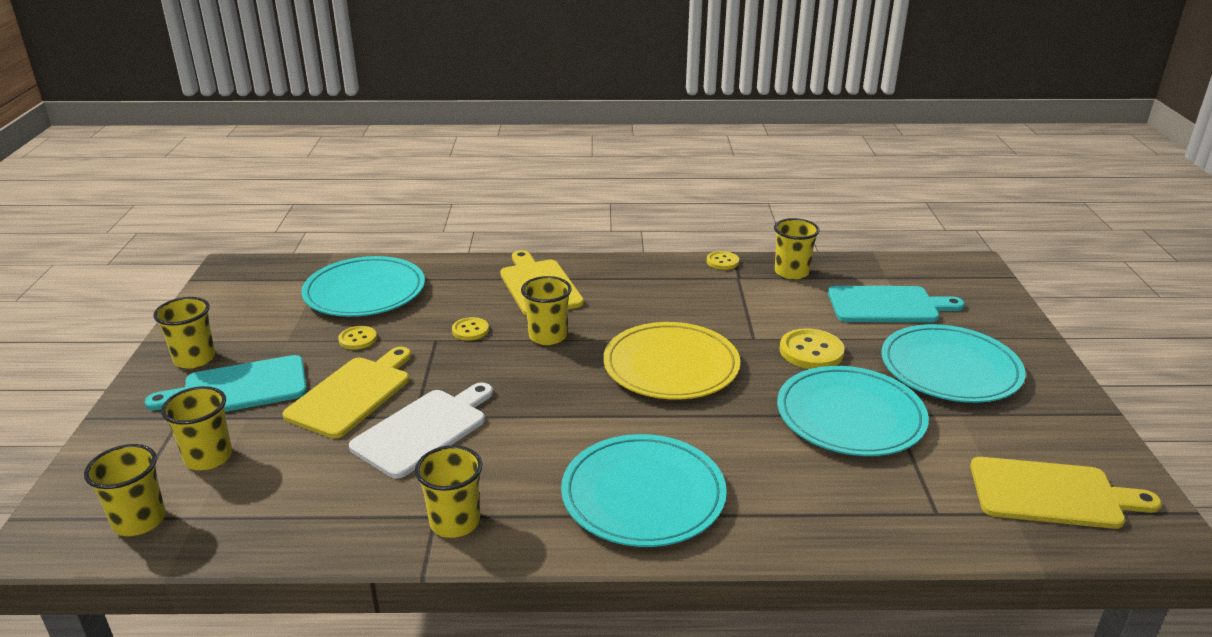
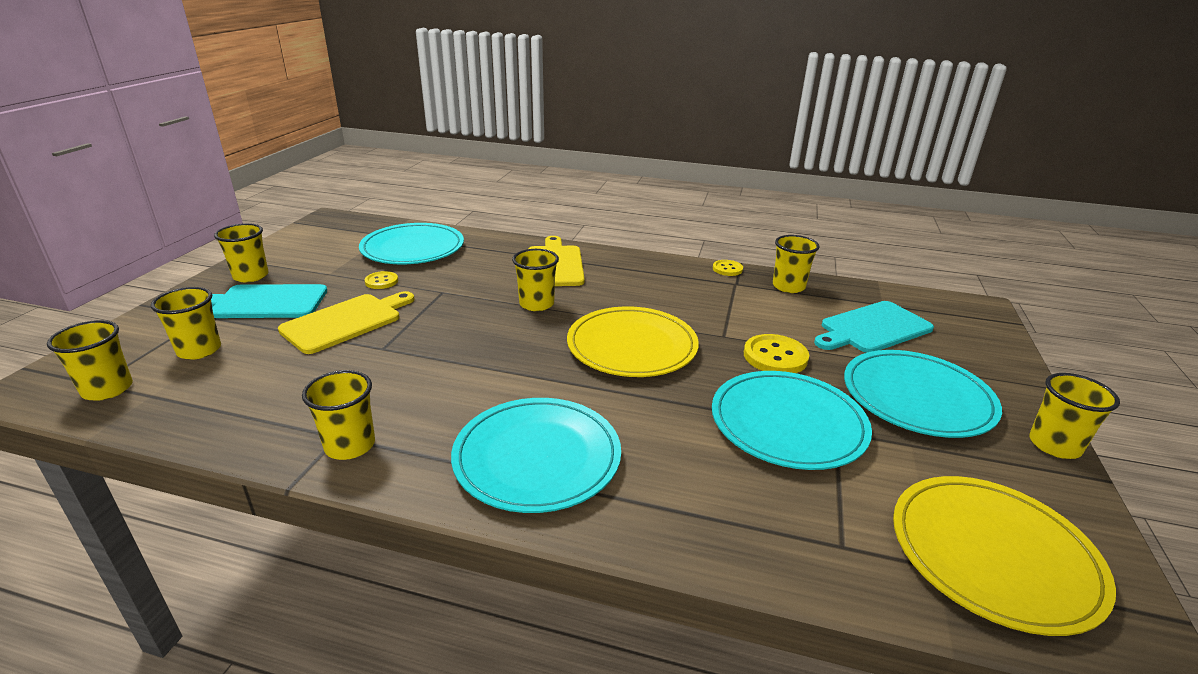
camera: 15 degrees right, 0 degrees up
white cutting board [349,383,493,479] -> none
yellow button [452,317,489,341] -> none
turquoise cutting board [828,286,965,322] -> turquoise cutting board turned 135 degrees clockwise [814,301,934,353]
yellow cutting board [970,457,1162,529] -> yellow plate [893,476,1116,636]
none -> yellow cup [1029,373,1120,459]

